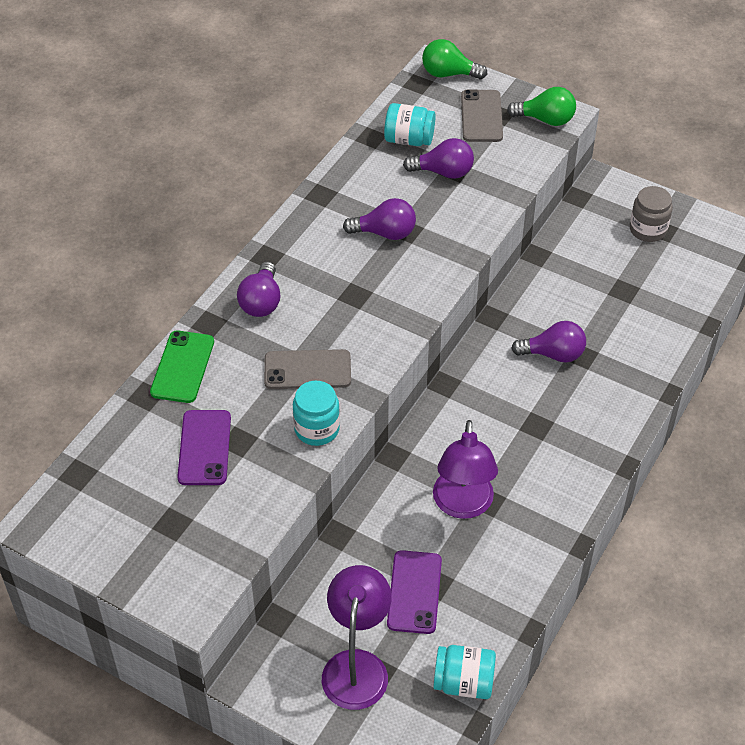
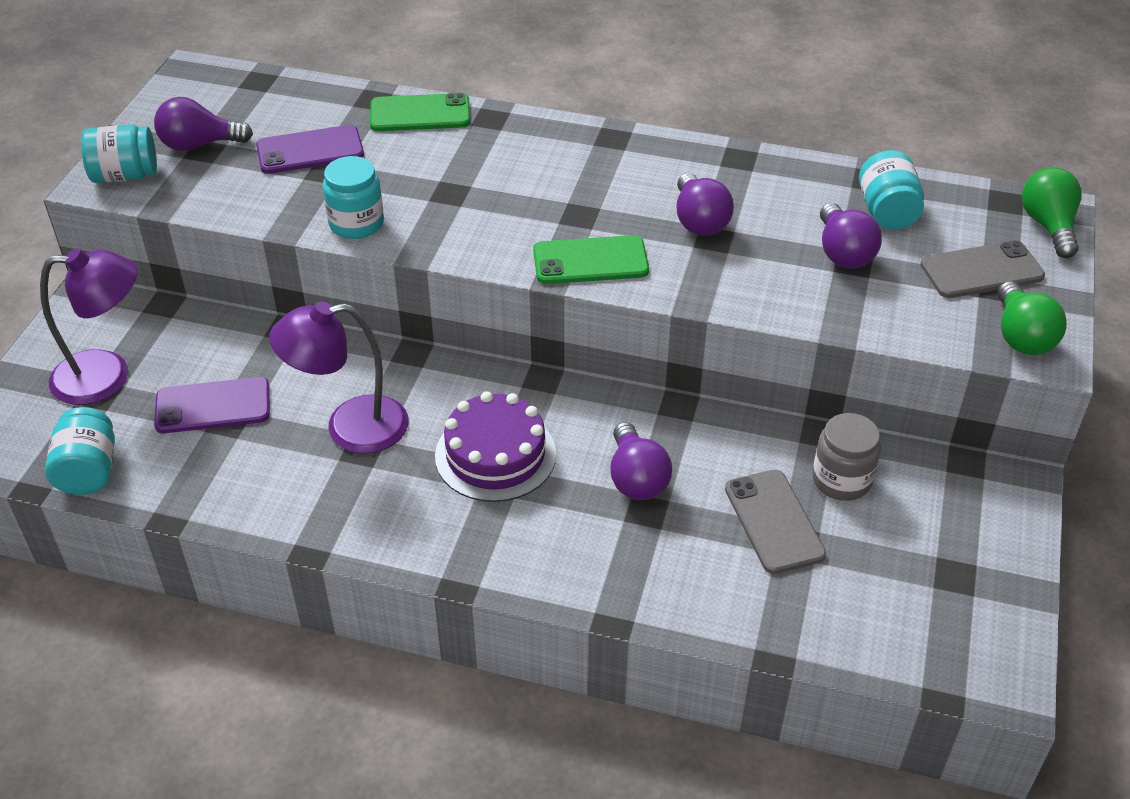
camera: 75 degrees right, 5 degrees down
purple light bulb [237,262,280,317] -> purple light bulb moved to [154,97,253,151]
grey phone [264,349,351,389] -> grey phone moved to [725,470,826,574]
grey jar [630,186,673,242] -> grey jar moved to [812,413,881,501]
none -> turquoise jar [81,124,157,183]
none -> purple cake [435,391,556,502]
none -> green phone [533,235,649,284]

